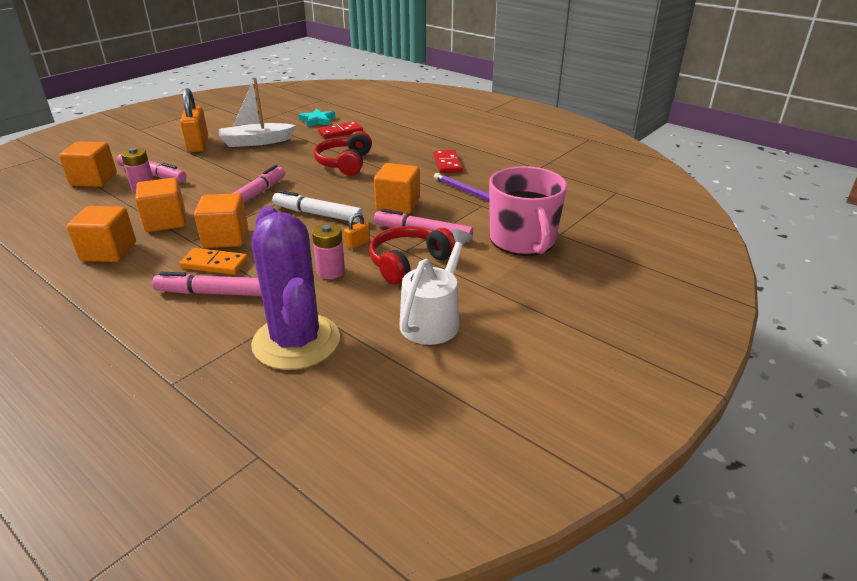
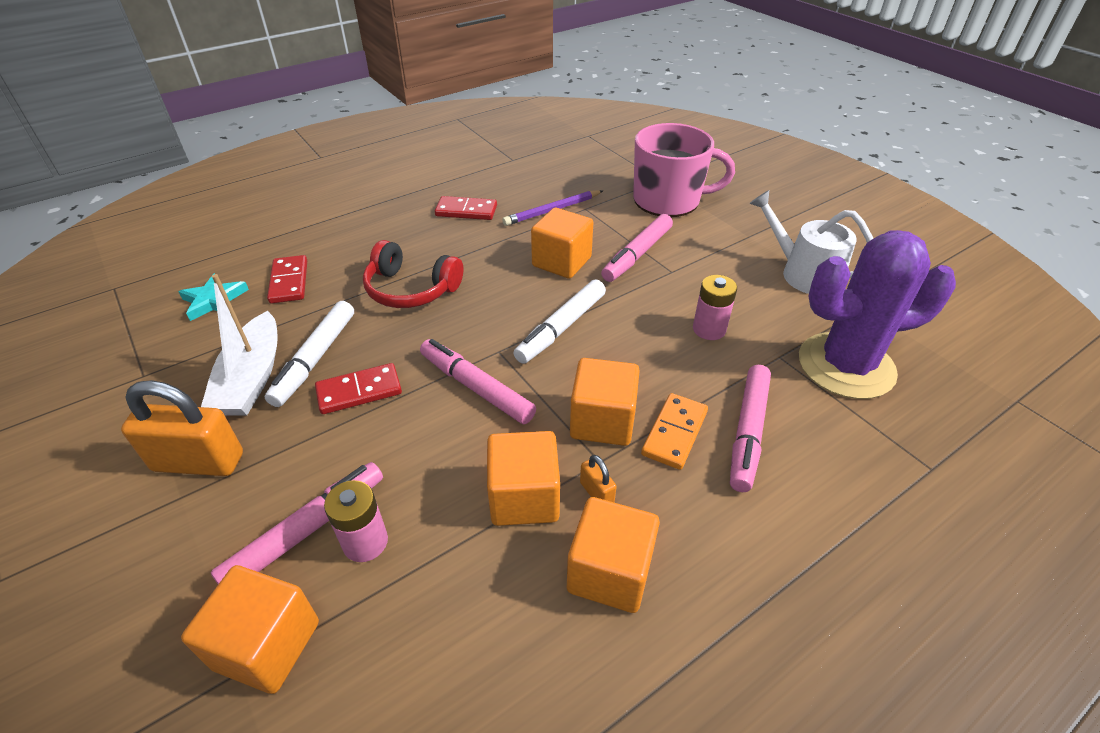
camera: 75 degrees left, 10 degrees up
orange padlock [344,213,370,250] -> orange padlock moved to [580,455,617,502]
red headphones [369,226,456,285] -> none
none -> white marker [265,301,354,407]
none -> red domino [315,363,402,414]

